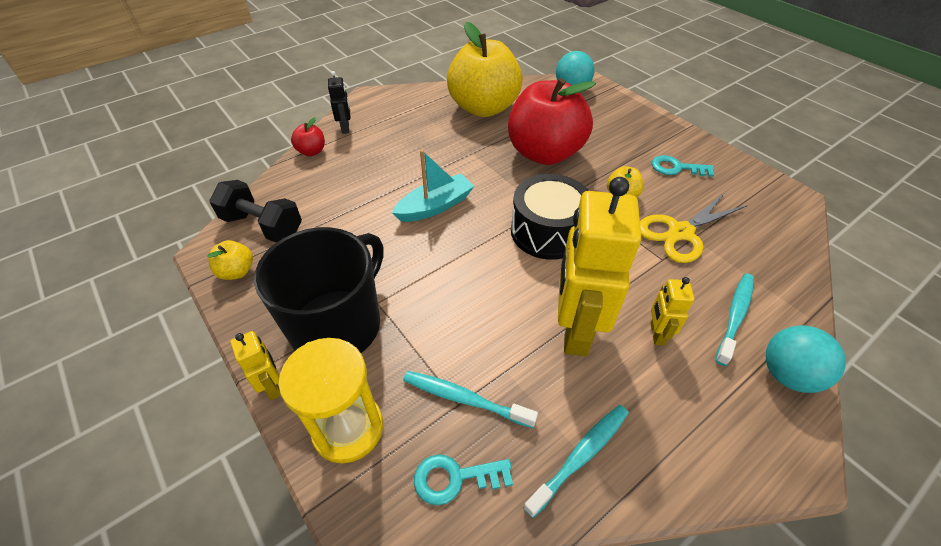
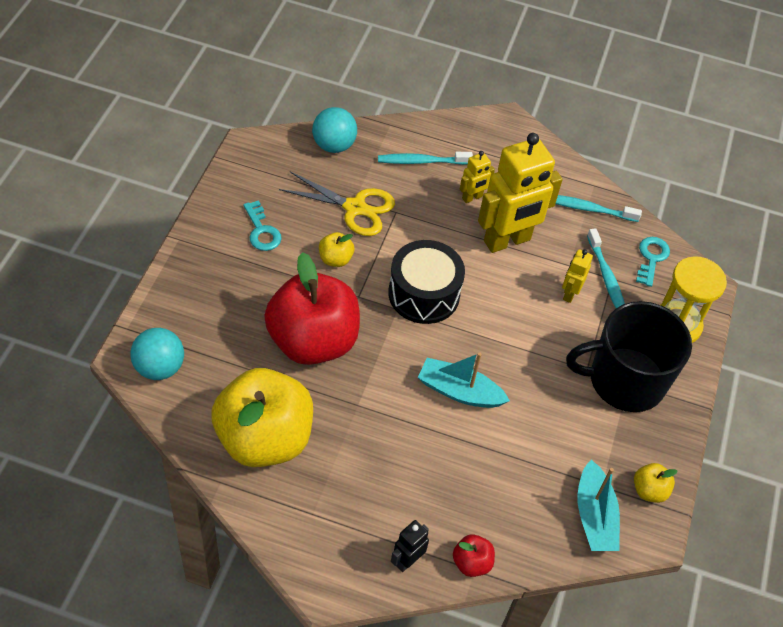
camera: 130 degrees left, 5 degrees up
black dumbbell [209,180,302,243] -> turquoise boat [577,460,620,551]
yellow robot [230,331,281,400] -> yellow robot moved to [562,249,593,303]
turquoise key [414,454,513,505] -> turquoise key turned 120 degrees counterclockwise [636,237,670,287]
turquoise ball [765,326,846,393] -> turquoise ball moved to [312,107,357,153]

